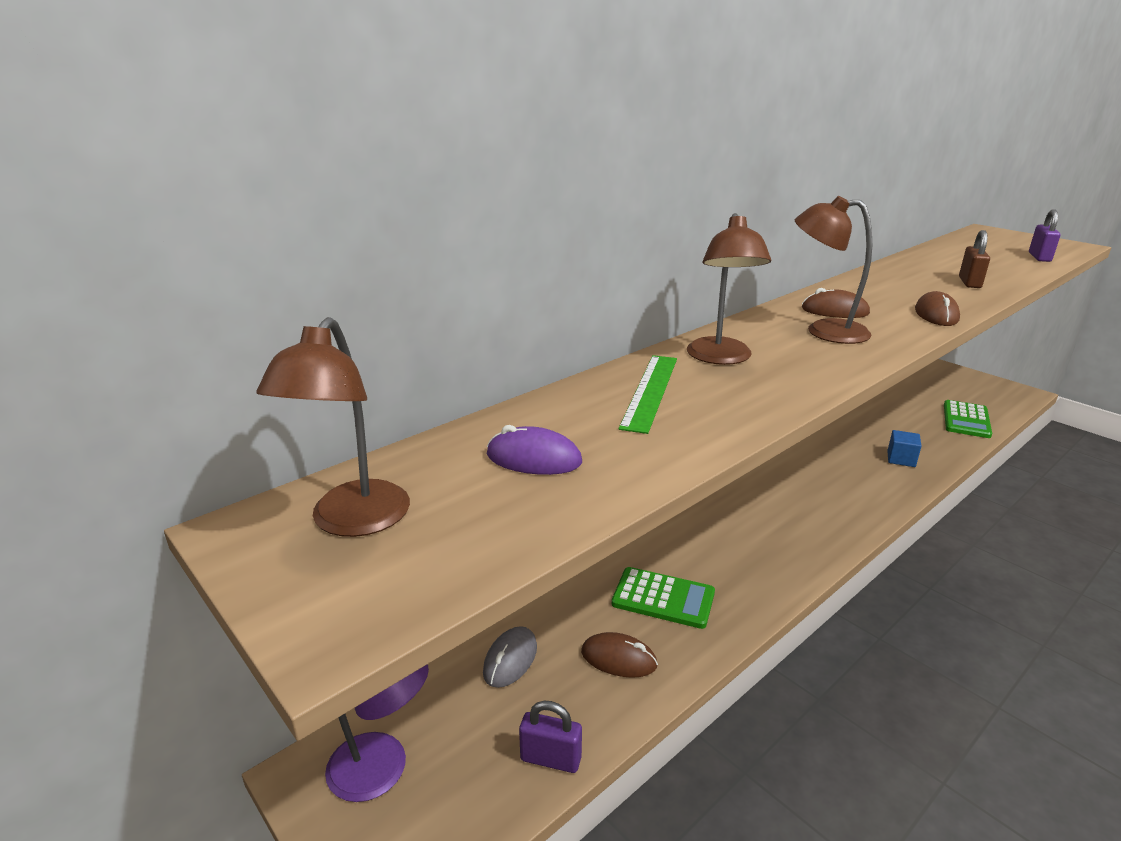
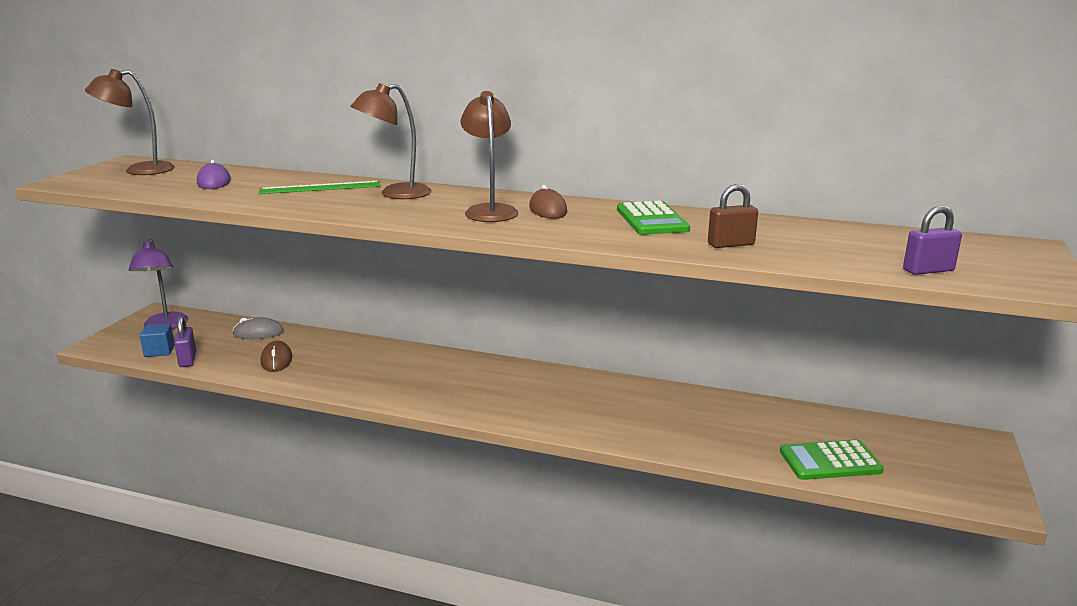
camera: 60 degrees right, 5 degrees down
green calculator [612,567,715,629] -> green calculator moved to [617,201,690,235]
blue cube [887,430,921,467] -> blue cube moved to [140,323,174,357]
brown mouse [915,291,960,326] -> none

